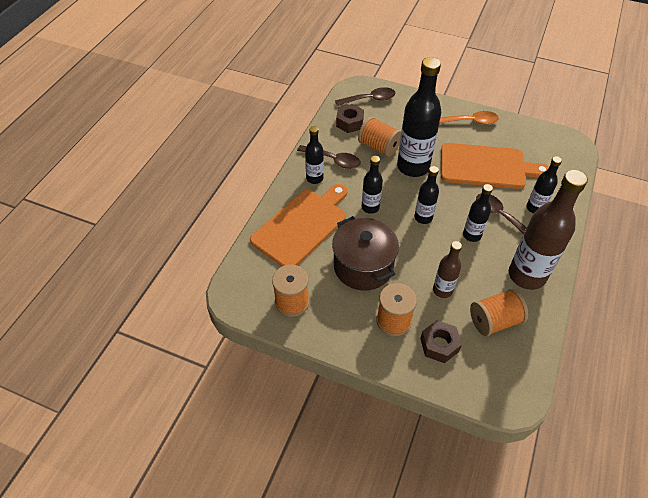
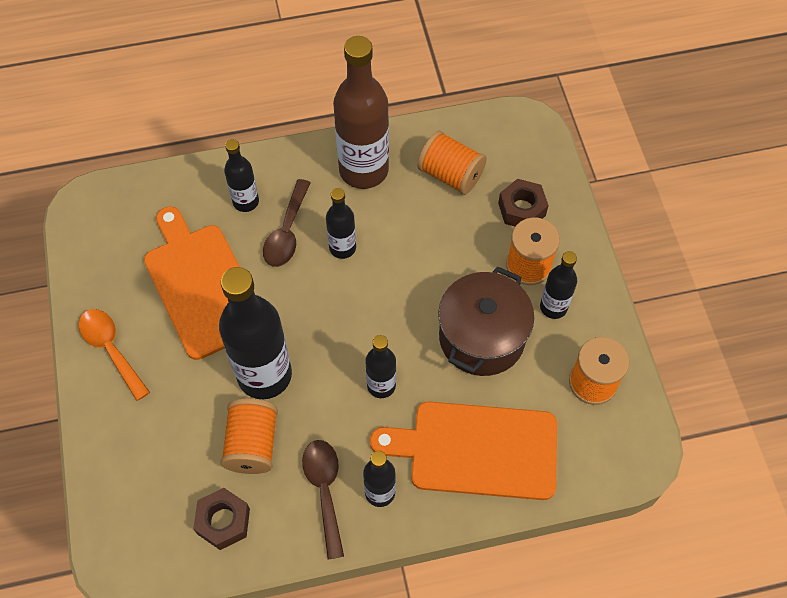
camera: 125 degrees left, 10 degrees up
brown spoon [335,87,396,106] -> none
black bottle [414,166,439,224] -> black bottle moved to [540,251,577,319]
brown bottle [433,241,462,298] -> none

